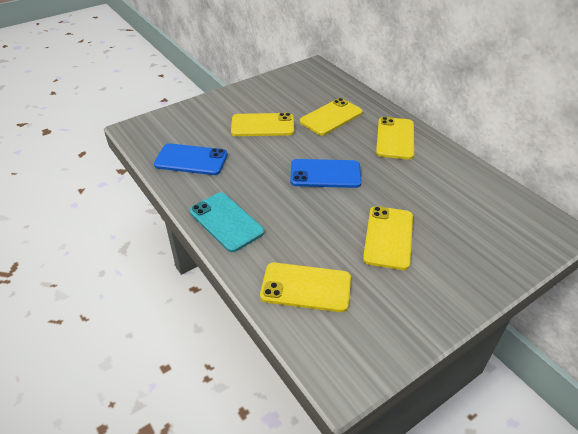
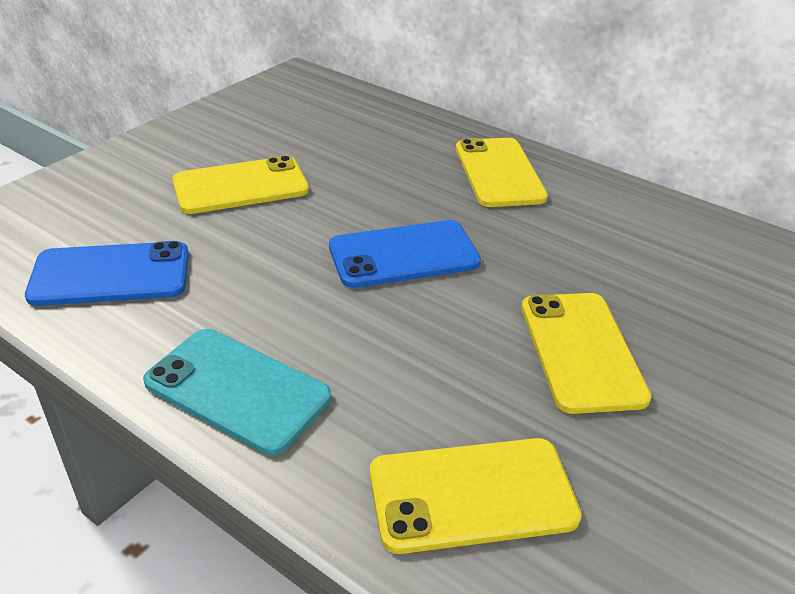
camera: 20 degrees left, 5 degrees down
yellow phone [300,98,363,135] -> none

